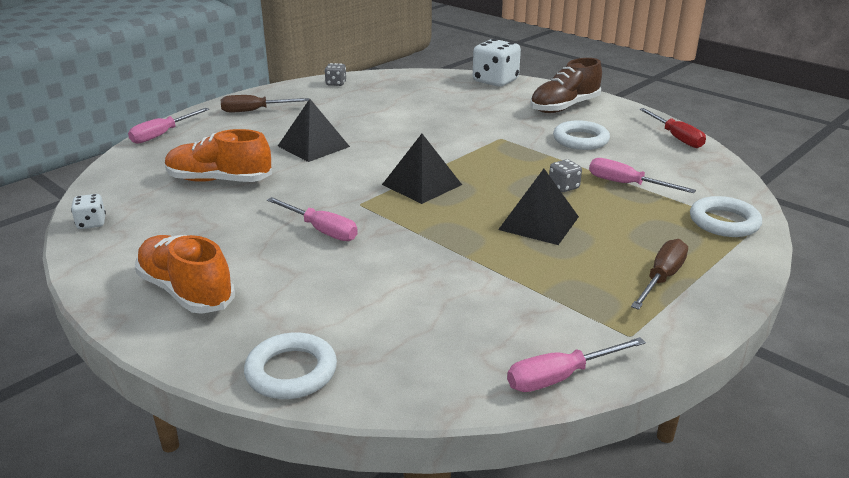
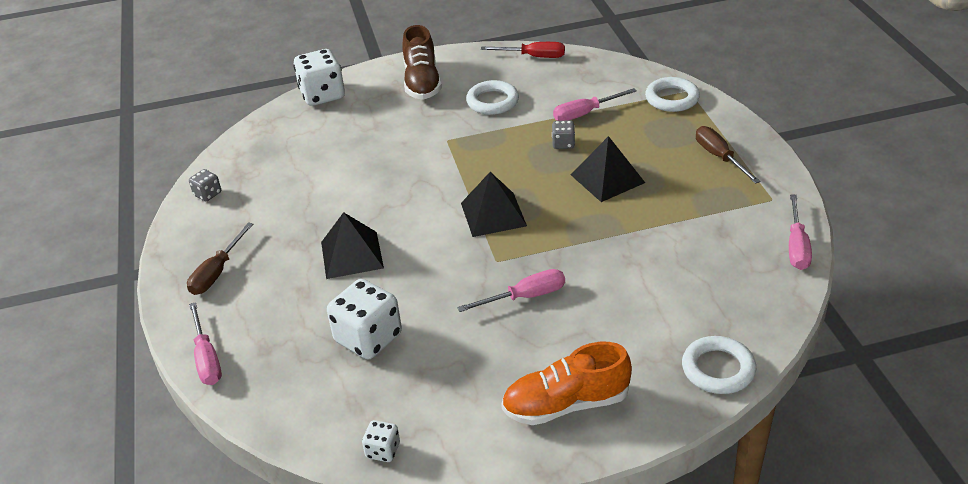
camera: 55 degrees left, 10 degrees up
orange shoe [165,129,272,182] -> white dice [327,279,402,359]

